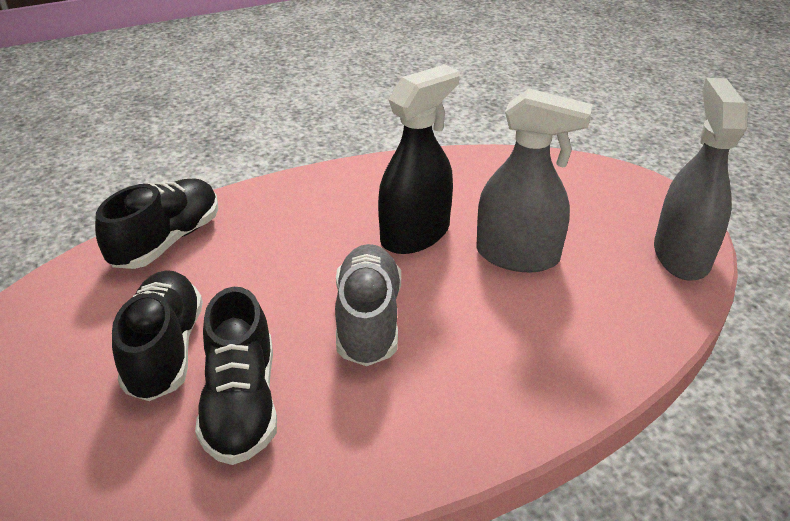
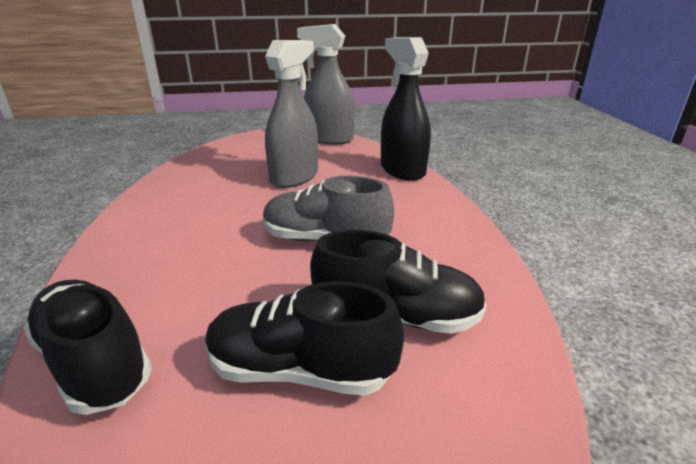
camera: 75 degrees left, 10 degrees down
black spray bottle [378,64,459,254] -> black spray bottle moved to [381,37,431,181]

